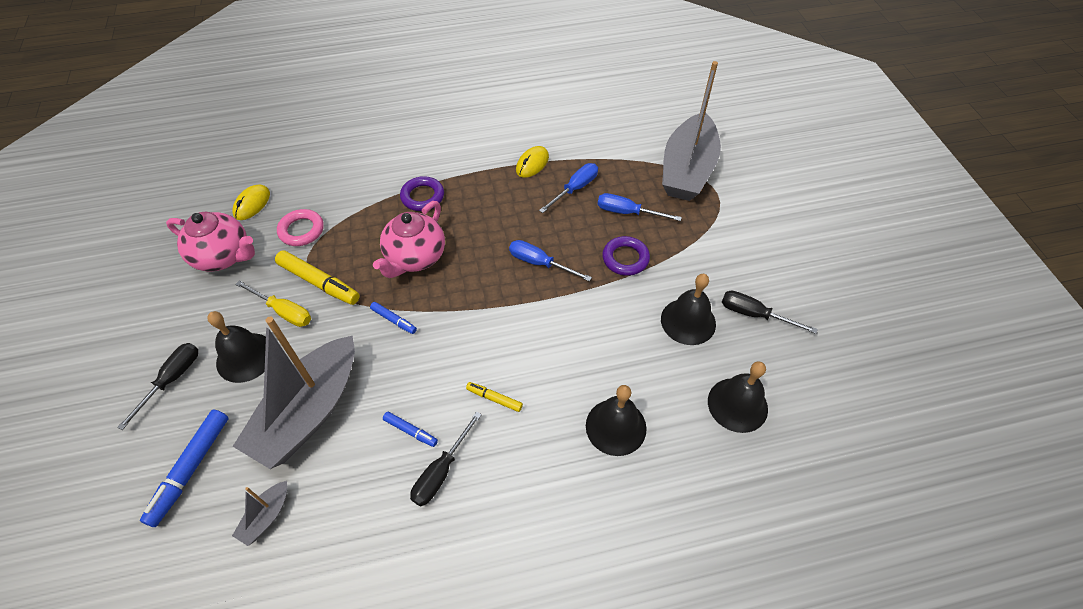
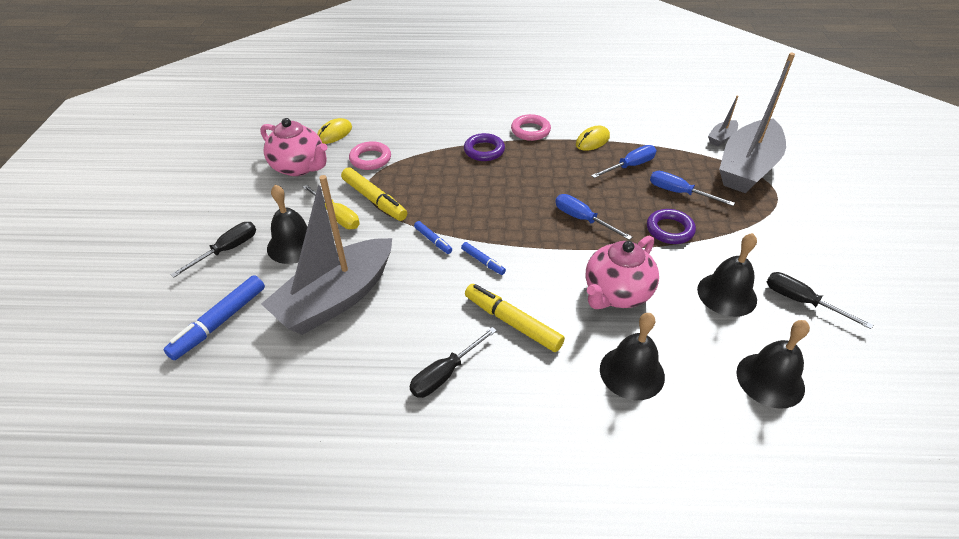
camera: 15 degrees right, 10 degrees down
grey boat [232,481,287,546] -> grey boat moved to [708,95,738,146]
pink teapot [373,201,445,278] -> pink teapot moved to [586,235,659,309]
blue marker [383,412,438,447] -> blue marker moved to [461,242,506,275]
yellow marker [466,382,523,412] -> yellow marker [465,284,565,352], size x1.88
none -> pink ring [511,114,551,141]

